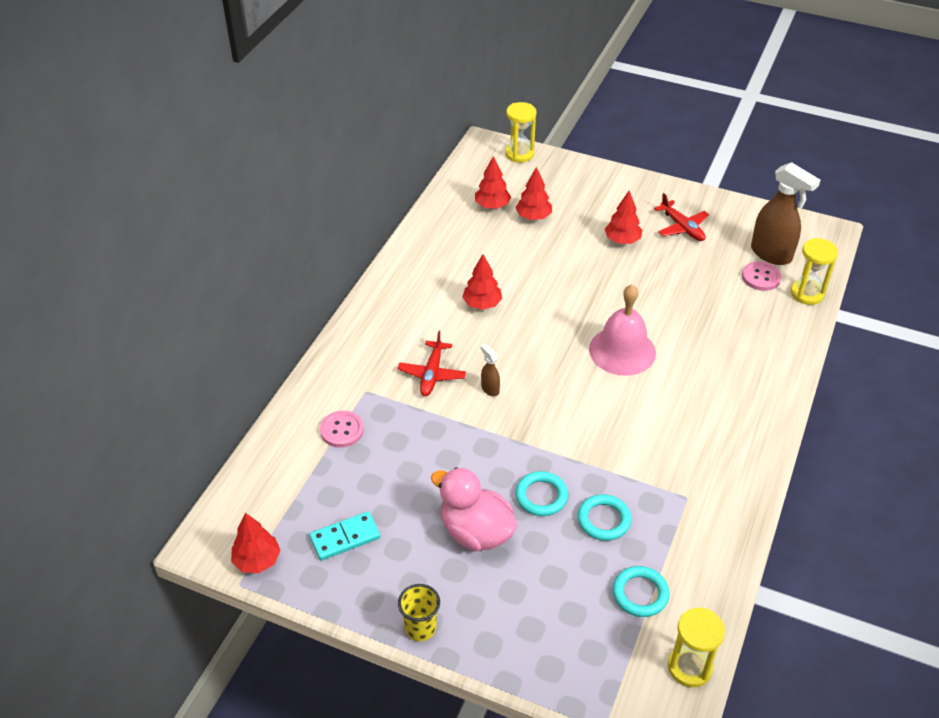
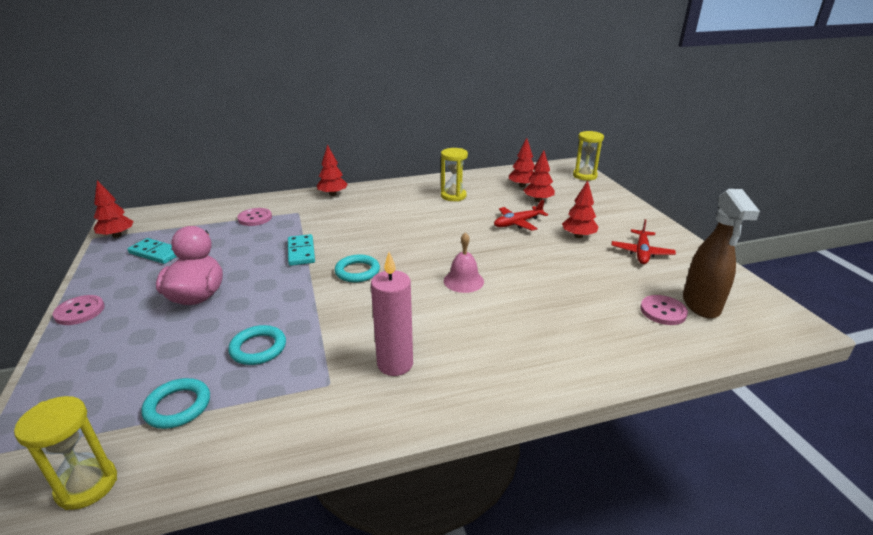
camera: 50 degrees right, 15 degrees down
red plane [397,331,466,396] -> red plane moved to [494,200,548,231]
yellow cup [398,584,440,641] -> pink button [53,295,105,325]
red tree [462,254,502,310] -> red tree moved to [317,144,347,196]
brown spray bottle [481,344,500,396] -> none
turquoise ring [515,471,568,516] -> turquoise ring moved to [335,254,380,283]
pink bell [589,284,656,376] -> pink bell [444,232,484,293], size x0.62
yellow hourglass [791,238,838,305] -> yellow hourglass moved to [441,148,468,201]
none -> turquoise domino [288,234,315,266]
none -> pink candle [371,252,413,376]

